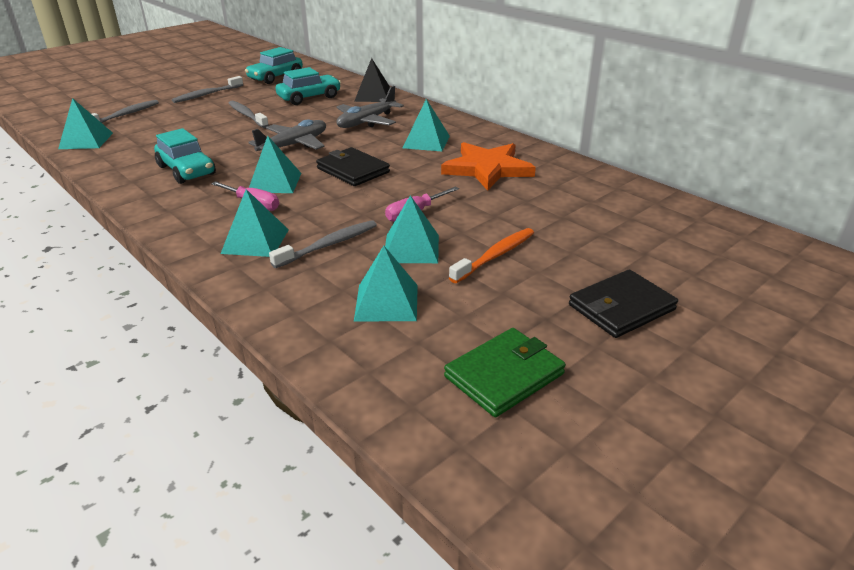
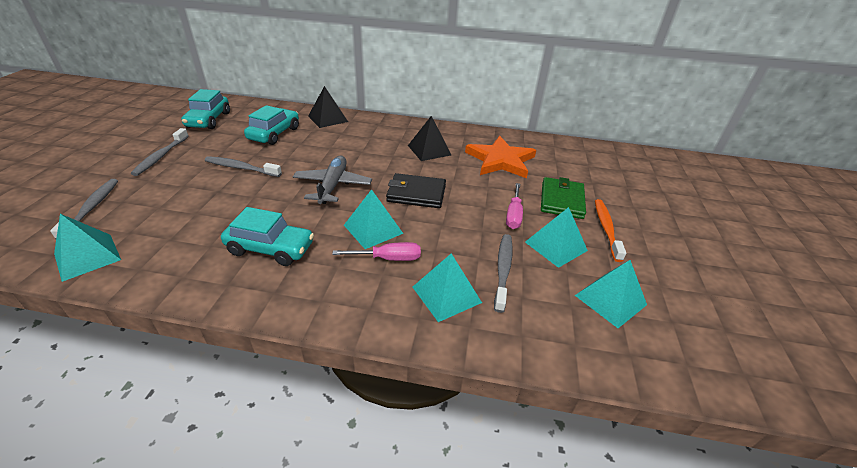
camera: 40 degrees left, 5 degrees up
grey plane [336,86,404,128] -> none
turquoise pyramid [403,99,450,152] -> black pyramid [408,116,451,161]
green wallet [444,328,566,417] -> green wallet moved to [541,177,586,219]
black wallet [569,269,678,338] -> none

